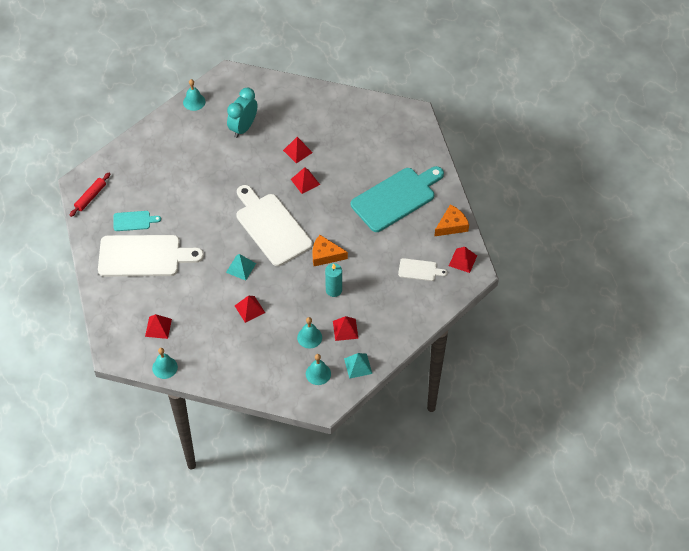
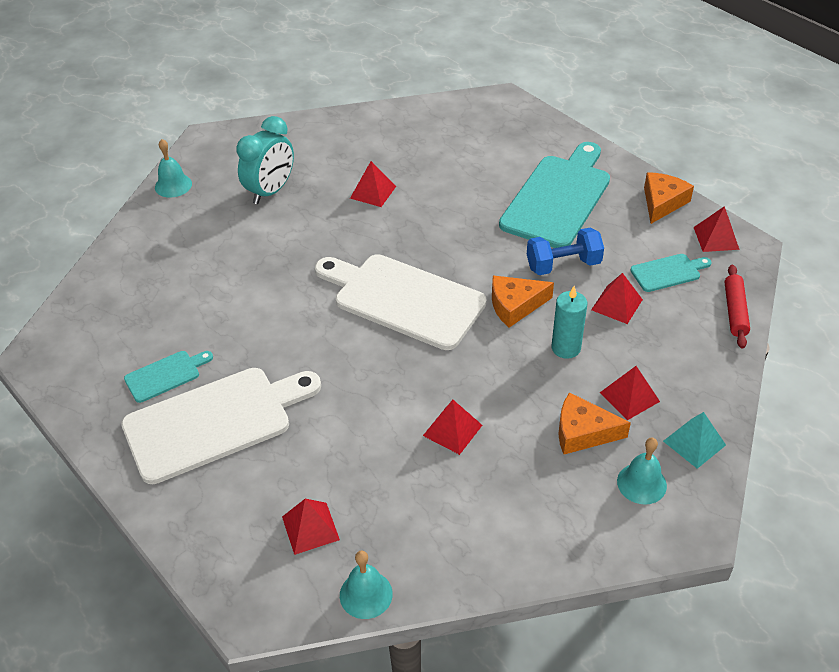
camera: 25 degrees left, 10 degrees down
red rolling pin [69,173,110,217] -> red rolling pin moved to [724,265,750,349]
turquoise pyramid [226,254,256,281] -> none
turquoise clock [227,87,257,138] -> turquoise clock turned 150 degrees counterclockwise [236,116,294,204]
red pyramid [291,167,320,194] -> red pyramid moved to [591,273,643,324]
turquoise bell [297,317,322,349] -> orange cheese [558,392,631,454]
white cutting board [398,258,448,281] -> turquoise cutting board [630,254,712,292]
none -> blue dumbbell [527,228,604,275]

